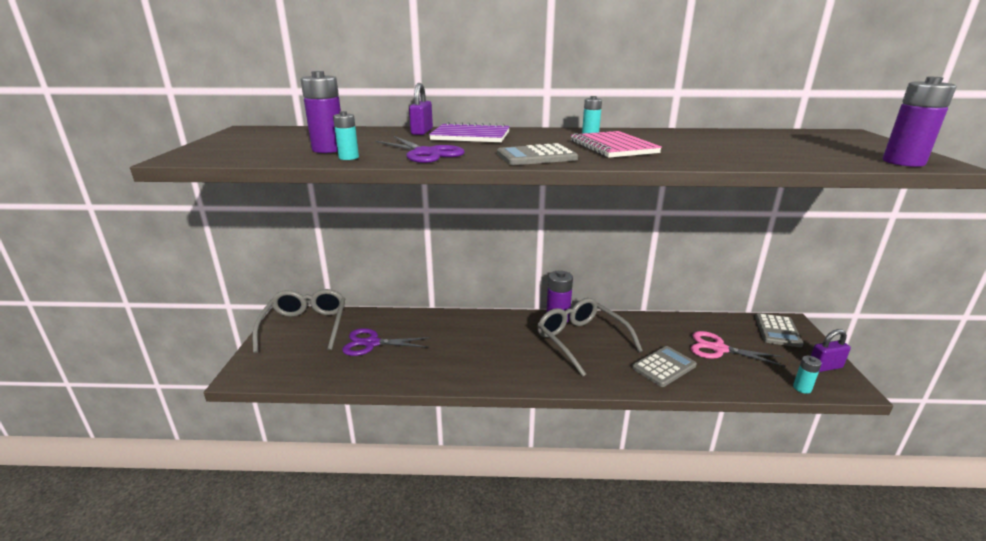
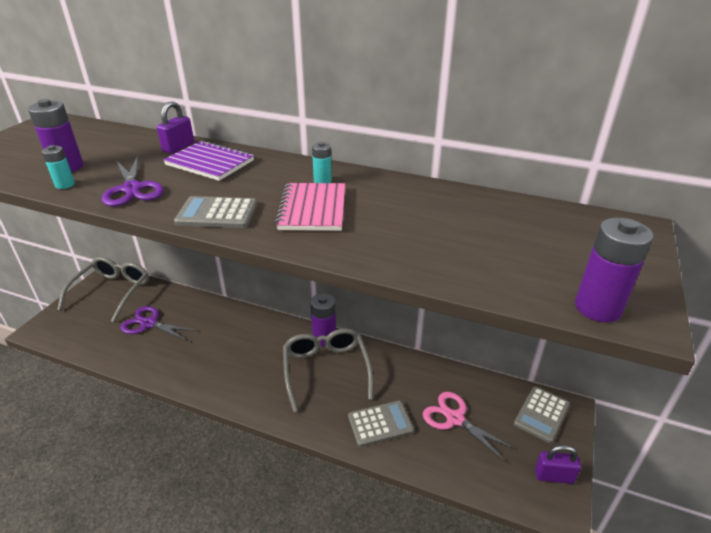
camera: 20 degrees right, 10 degrees up
turquoise battery [793,356,822,394] -> none

